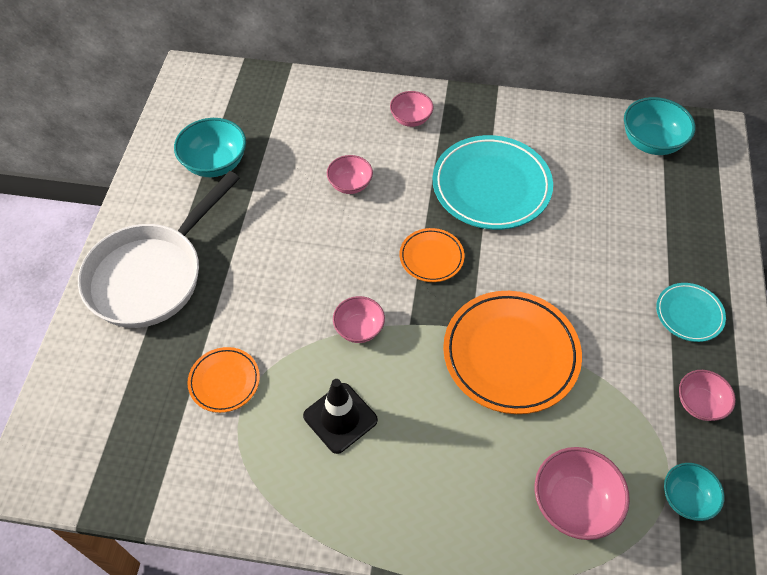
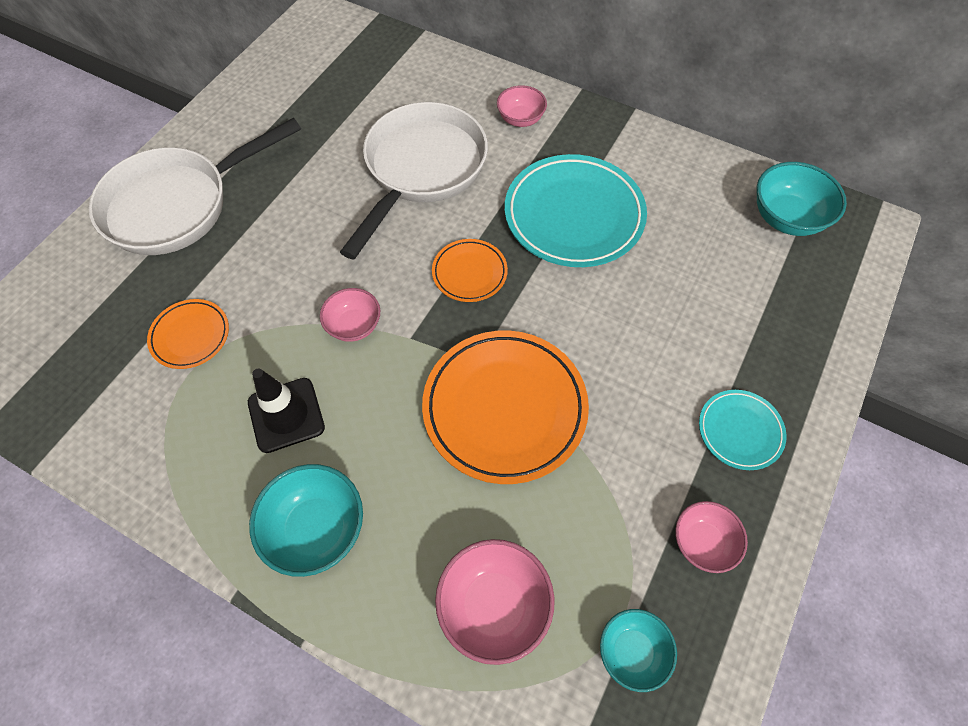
camera: 20 degrees right, 5 degrees up
turquoise bowl [174,118,246,177] -> turquoise bowl moved to [249,464,363,577]
pink bowl [327,155,373,194] -> white pan [340,102,488,259]

